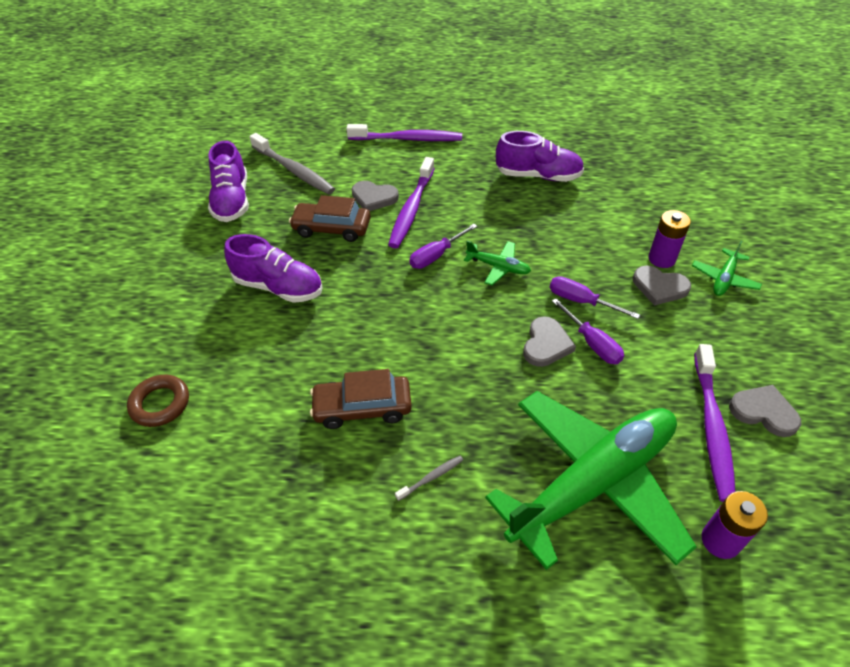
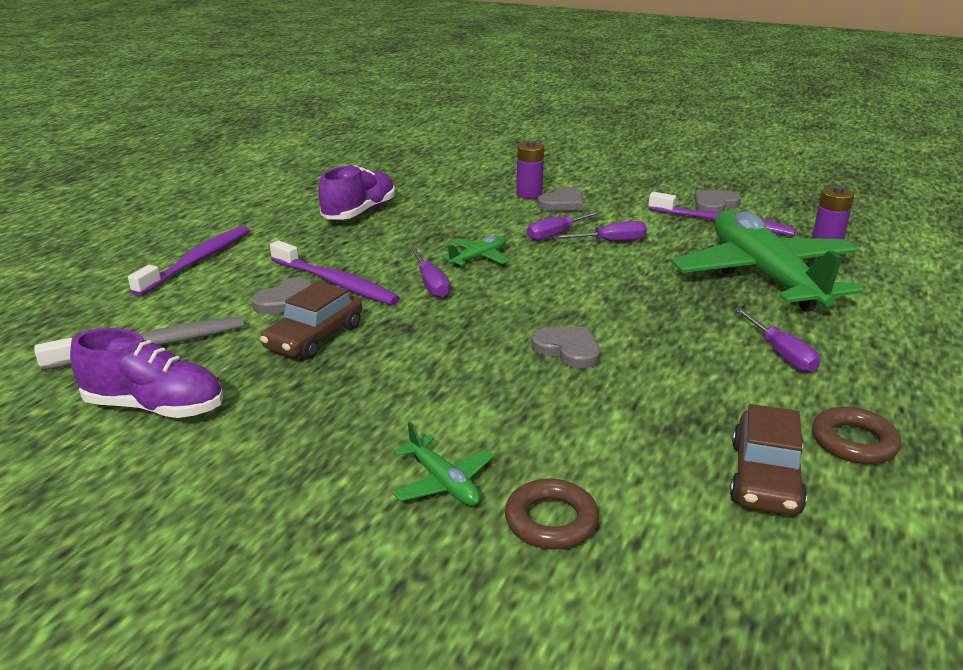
camera: 70 degrees left, 20 degrees down
purple shoe [224,234,323,303] -> none
brown car [310,369,412,429] -> brown car moved to [730,404,807,515]
grey toothbrush [395,456,463,501] -> none
grey heart [523,316,576,367] -> grey heart moved to [531,327,600,368]
green plane [692,241,762,296] -> green plane moved to [392,422,494,506]
none -> purple screwdriver [735,308,820,373]
none -> brown ring [812,406,901,464]

